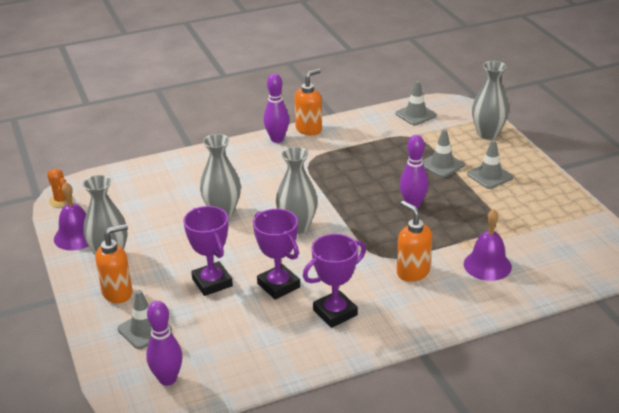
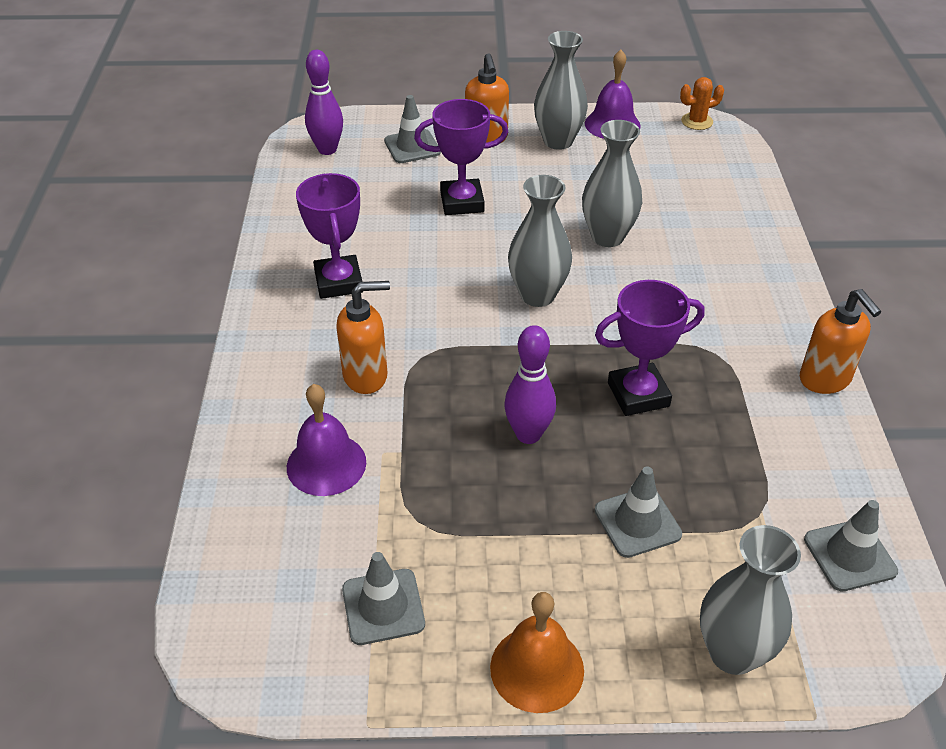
camera: 110 degrees right, 10 degrees up
purple trophy [253,209,300,300] -> purple trophy moved to [595,280,705,416]
purple bowling pin [264,73,289,143] -> none
grey traffic cone [467,140,513,189] -> grey traffic cone moved to [342,552,425,645]
none -> orange bell [490,592,584,713]

